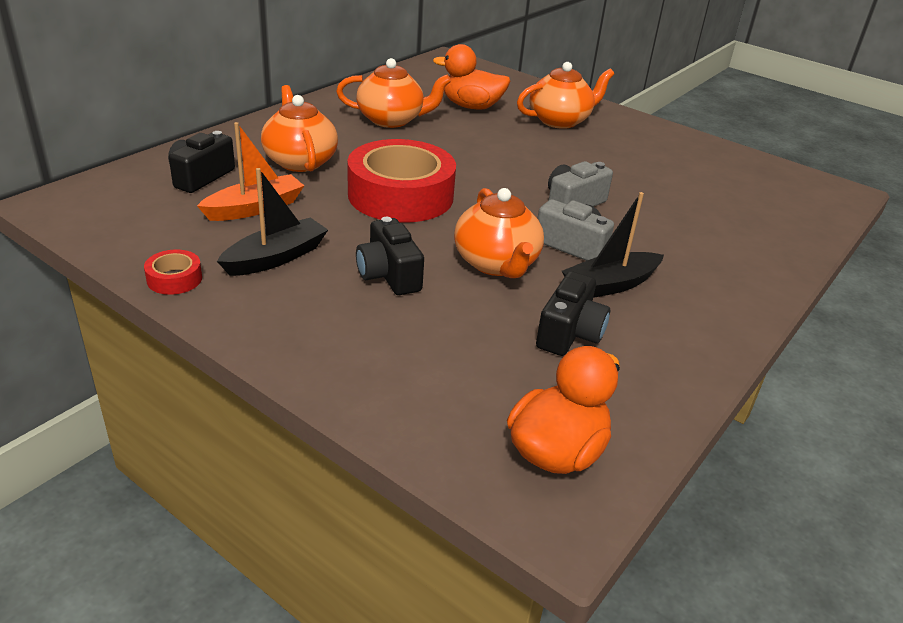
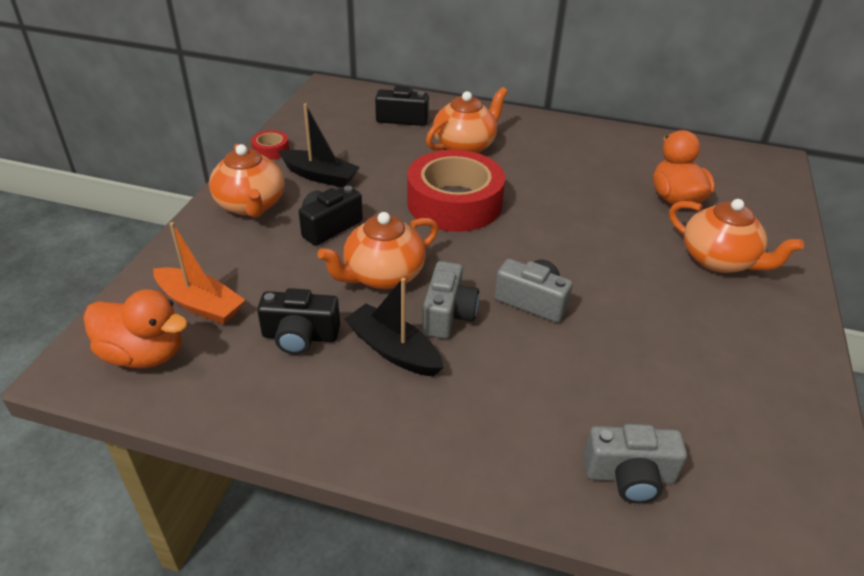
camera: 70 degrees right, 5 degrees up
orange boat [197,122,304,221] -> orange boat moved to [153,222,245,325]
orange teapot [336,58,451,128] -> orange teapot moved to [209,144,285,218]
none -> grey camera [584,424,687,503]

